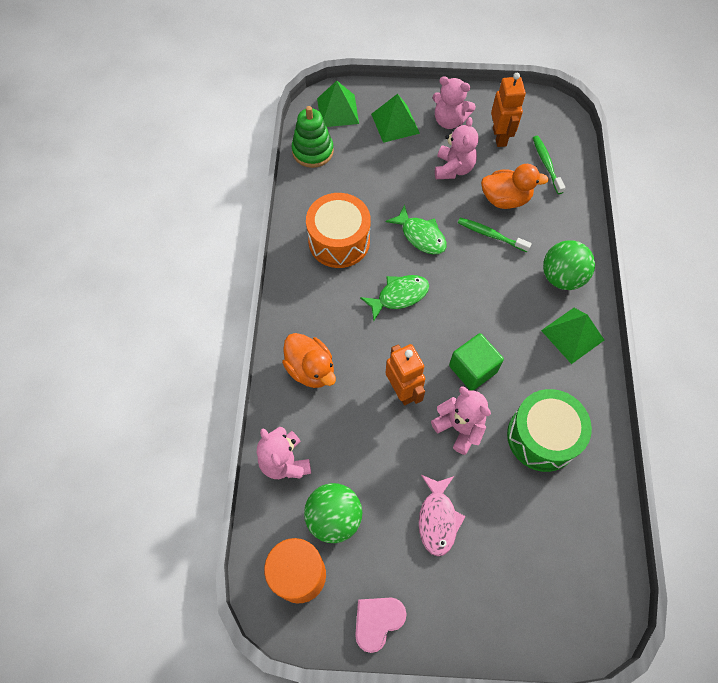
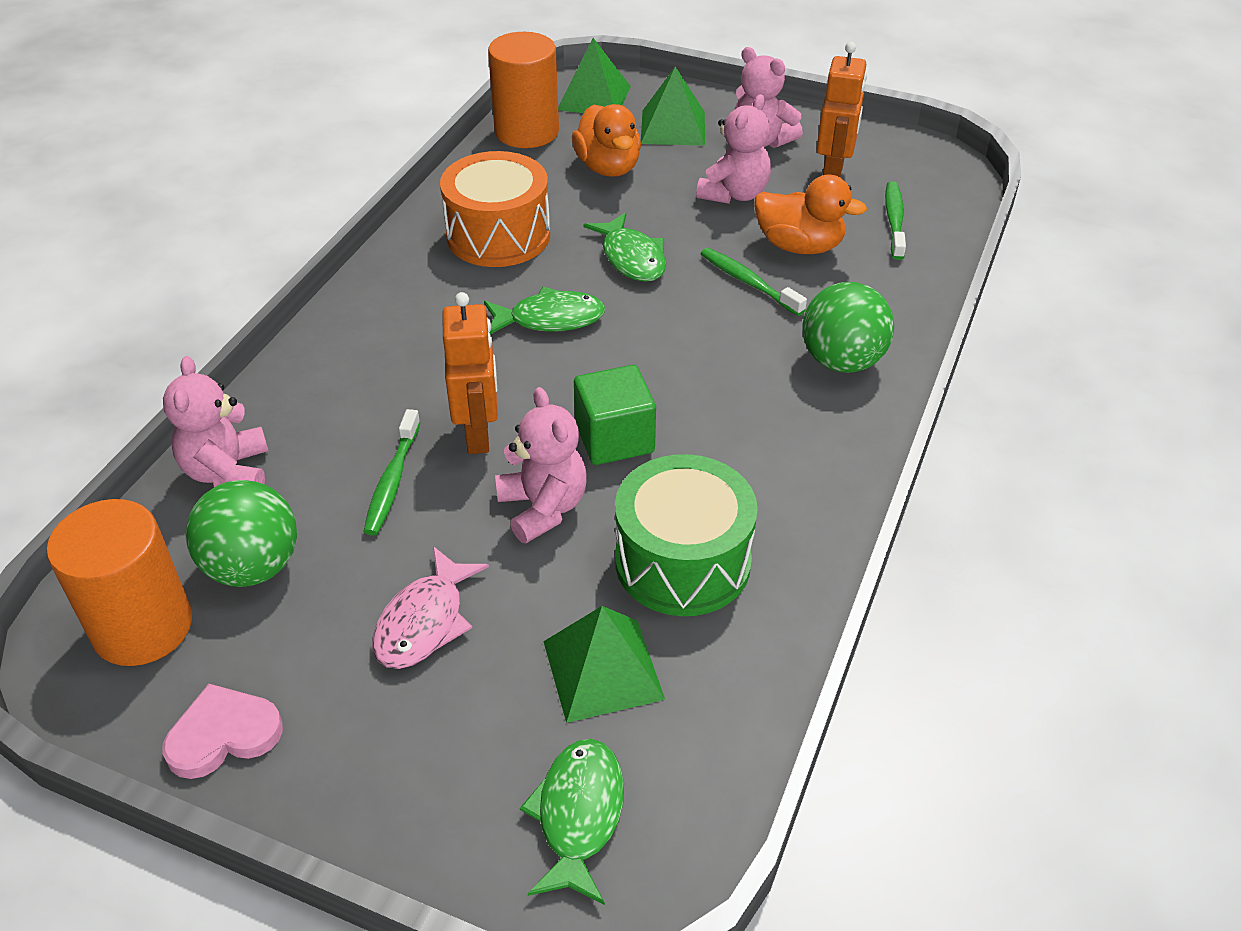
camera: 20 degrees right, 20 degrees down
orange duck [282,333,336,388] -> orange duck moved to [572,104,641,177]
green stacking toy [291,106,334,168] -> orange cylinder [488,32,559,148]
green pyramid [541,308,604,364] -> green pyramid moved to [543,606,665,723]
none -> green toothbrush [363,409,421,536]
none -> green fish [520,739,624,905]

